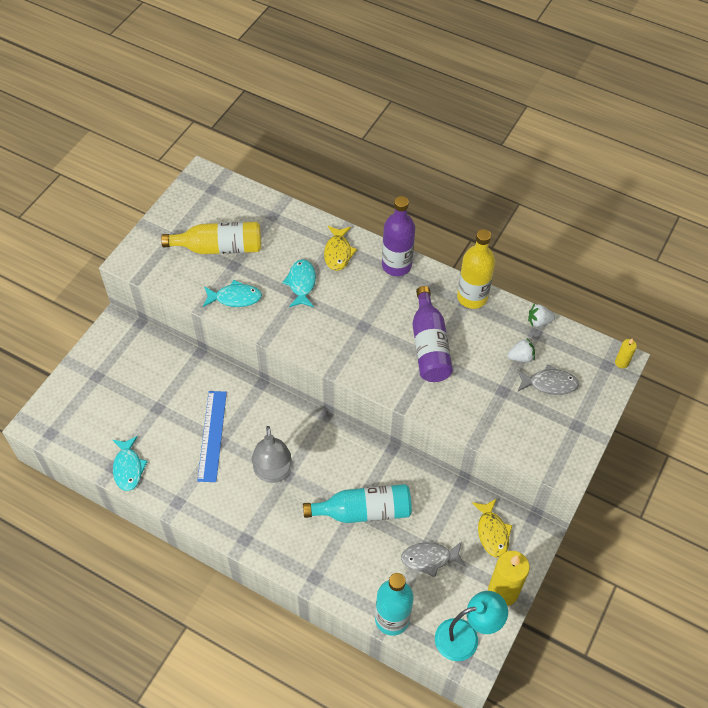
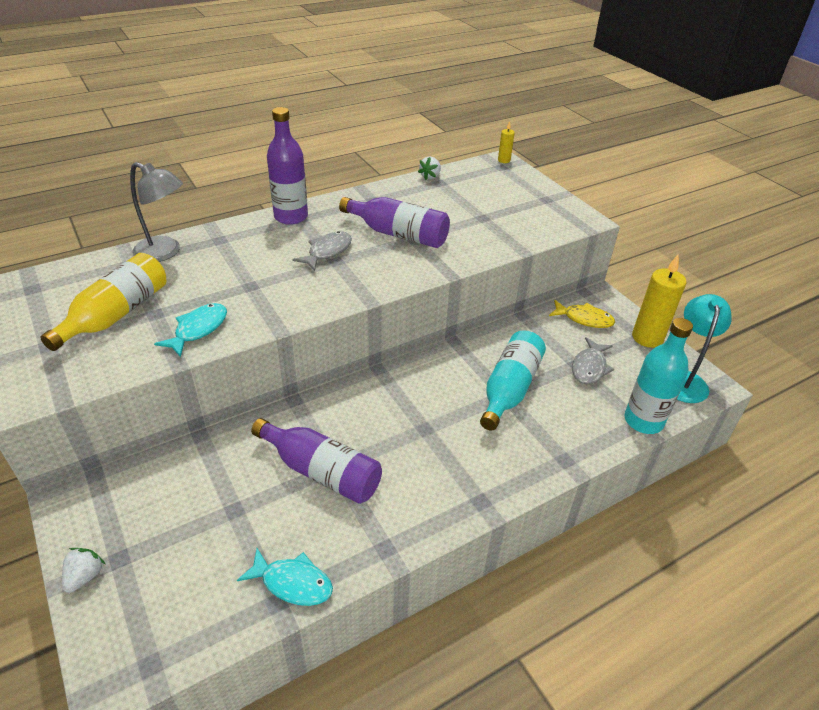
camera: 60 degrees left, 15 degrees down
blue ruler [197,391,227,482] -> purple bottle [251,418,382,504]
grey lamp [252,426,293,483] -> grey lamp moved to [130,162,183,262]
turquoise fish [282,259,316,307] -> none
yellow fish [324,226,357,271] -> none
yellow bottle [457,229,495,309] -> none
white strawberry [508,339,535,362] -> white strawberry moved to [62,548,105,593]
grey fish [517,364,579,395] -> grey fish moved to [292,231,352,271]

